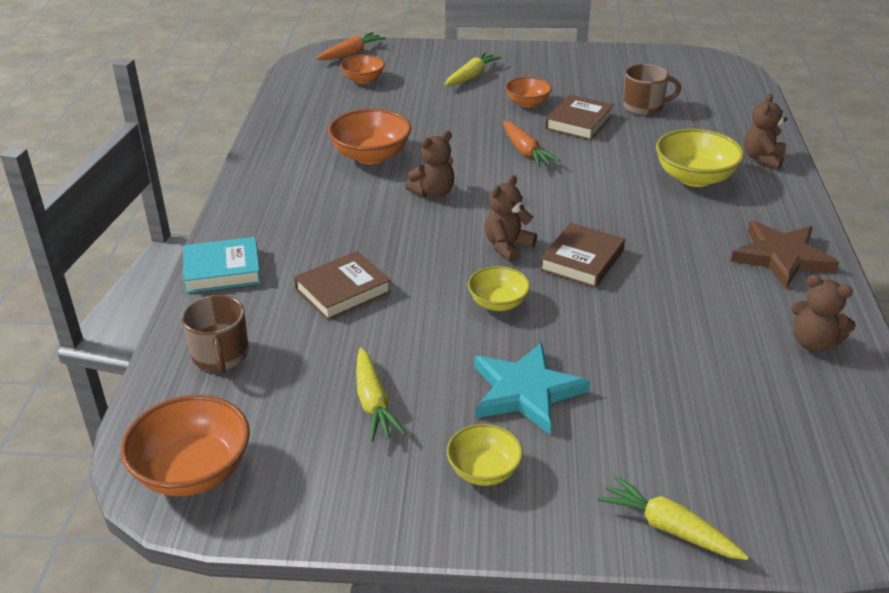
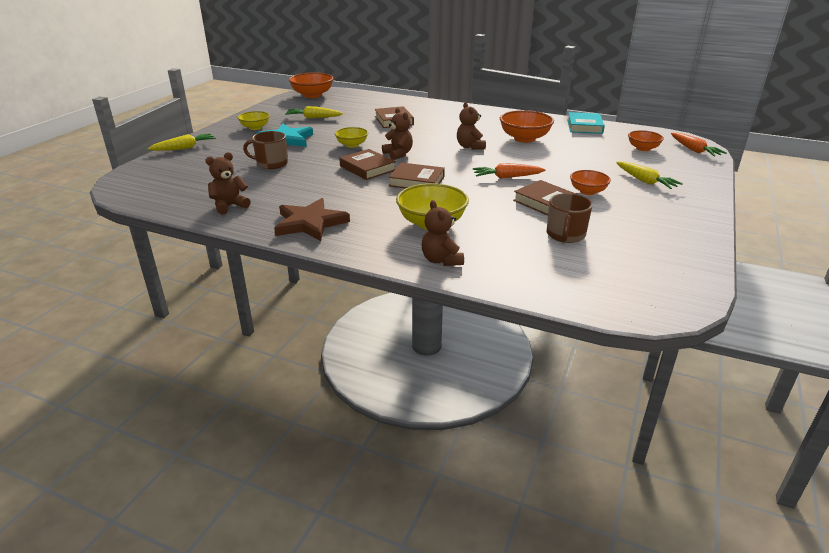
camera: 110 degrees right, 5 degrees down
brown mug [181,295,249,374] -> brown mug moved to [243,131,288,169]
turquoise book [183,237,261,293] -> turquoise book moved to [567,112,605,134]
brown teddy bear [744,94,787,170] -> brown teddy bear turned 150 degrees counterclockwise [421,200,464,266]
none -> brown book [389,162,445,189]

